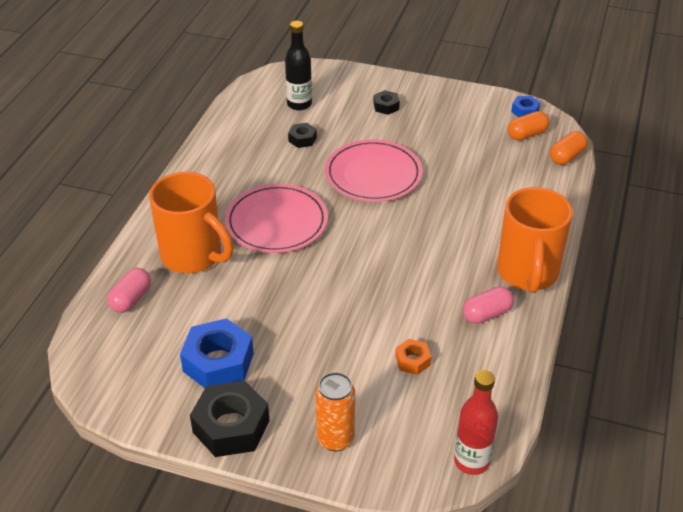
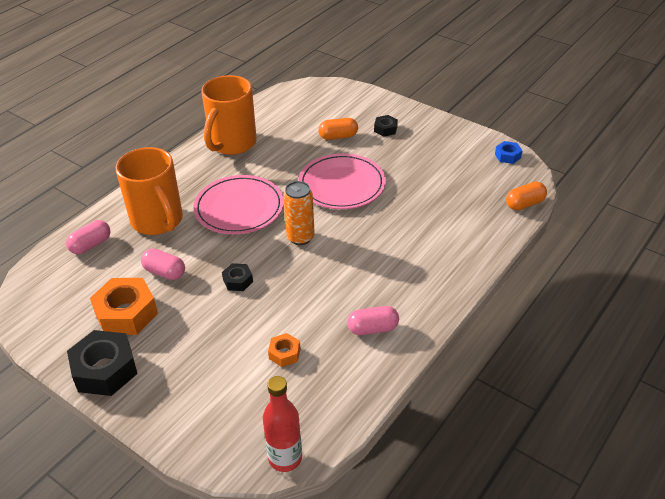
camera: 20 degrees right, 0 degrees up
blue nut [180,318,254,388] -> orange nut [90,278,158,335]
black bottle [285,21,312,110] -> none
black nut [288,123,317,148] -> black nut moved to [222,263,253,291]
orange can [316,372,355,451] -> orange can moved to [283,181,315,245]
orange mug [497,187,573,293] -> orange mug moved to [201,75,257,155]
orange capsule [508,111,549,141] -> orange capsule moved to [318,118,358,140]
none -> pink capsule [141,248,185,280]

